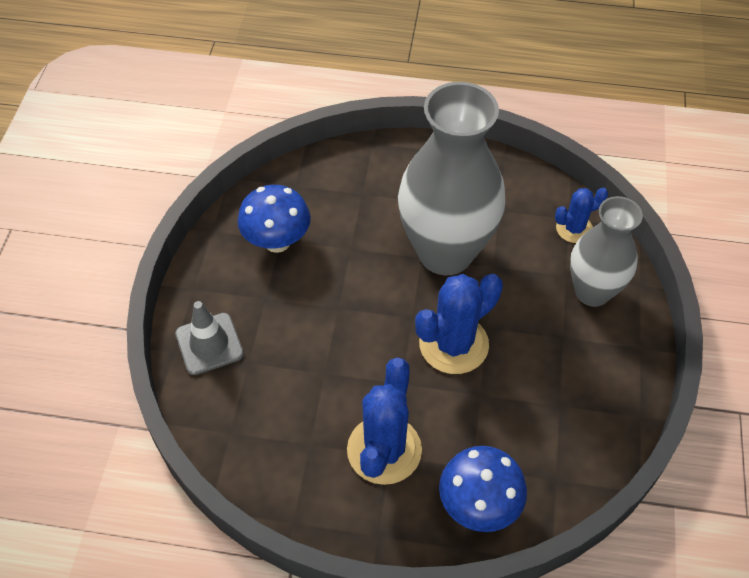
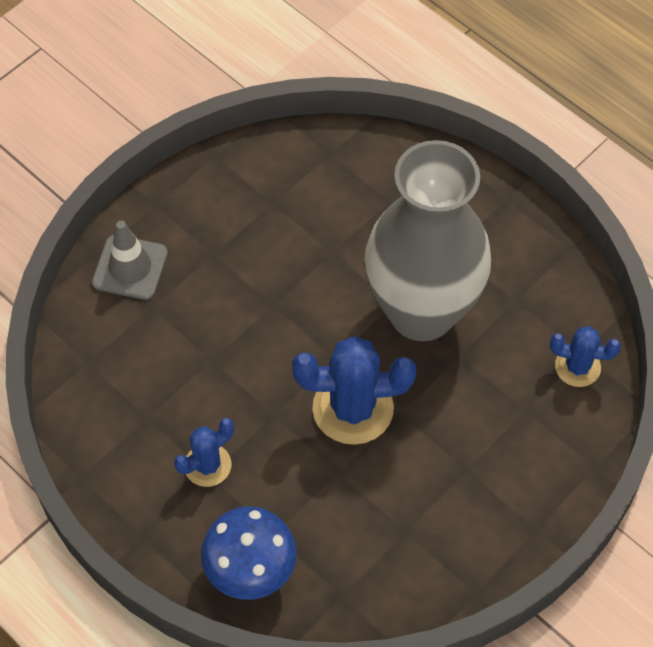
camera: 35 degrees right, 5 degrees up
blue mushroom [237,185,311,253] -> none
blue cactus [347,358,422,485] -> blue cactus [174,418,234,487], size x0.57
grey vase [570,196,643,307] -> none

